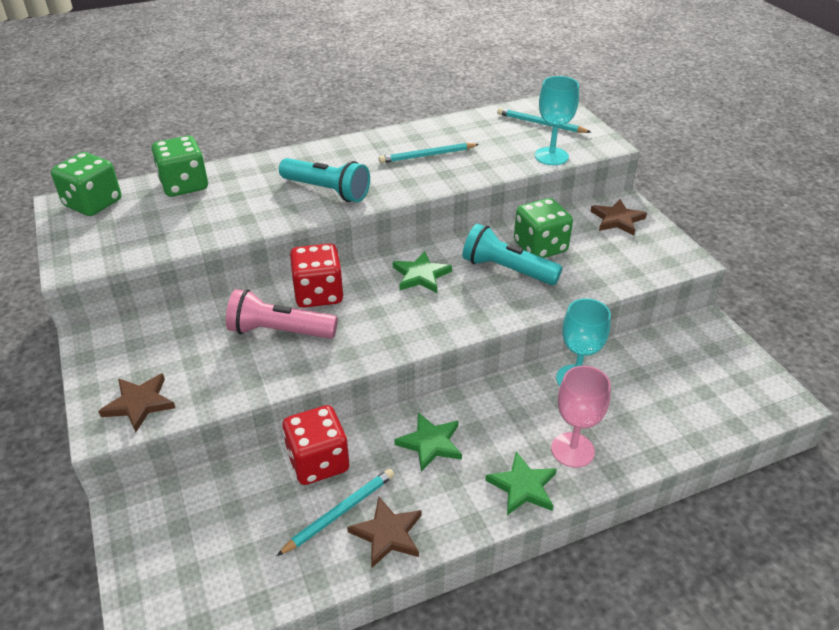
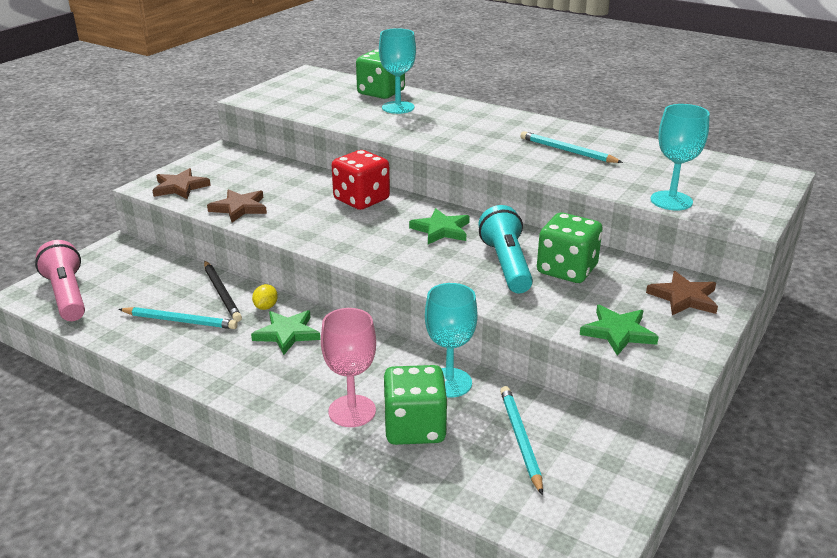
camera: 55 degrees right, 10 degrees down
green dice [51,152,121,216] -> green dice moved to [384,365,448,445]
pink flashlight [226,289,338,339] -> pink flashlight moved to [35,240,85,321]
turquoise flashlight [279,158,370,202] -> none
red dice [282,405,349,485] -> black pencil [204,261,242,322]
brown star [347,497,422,568] -> brown star moved to [207,189,267,222]
green star [485,451,557,515] -> green star moved to [580,305,659,356]
turquoise pencil [497,108,591,133] -> turquoise pencil moved to [500,386,543,495]
none -> yellow lemon [252,284,278,310]
none -> turquoise goblet [379,28,416,114]

